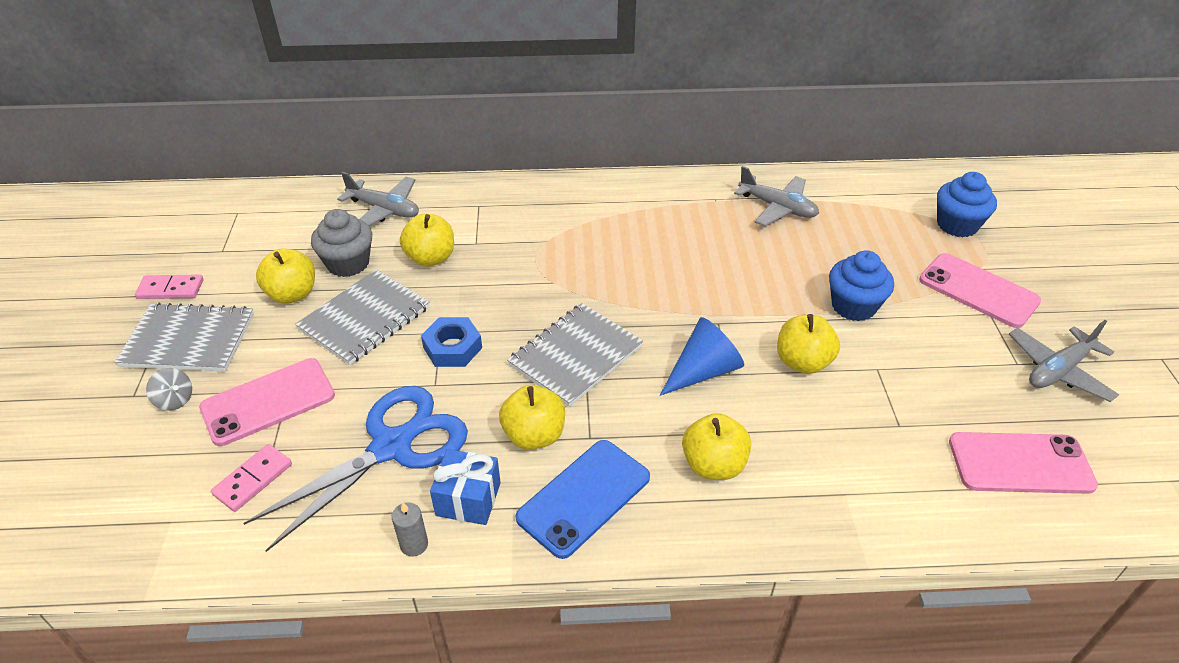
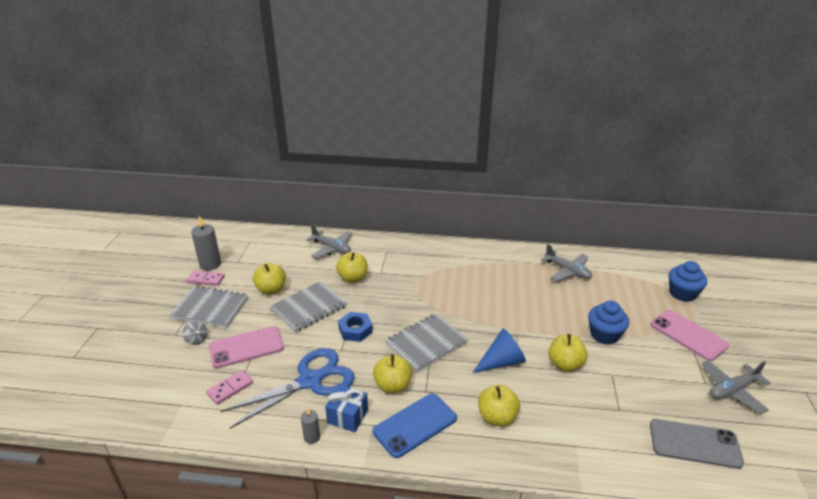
camera: 10 degrees right, 10 degrees down
grey cupcake [311,209,372,277] -> none
pink phone [949,432,1098,494] -> grey phone [650,419,744,469]
none -> grey candle [191,216,221,270]

